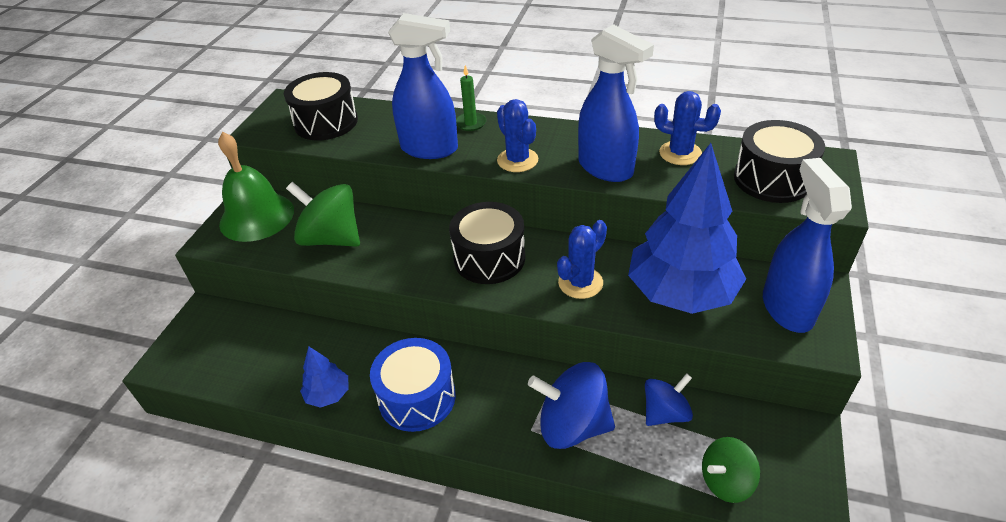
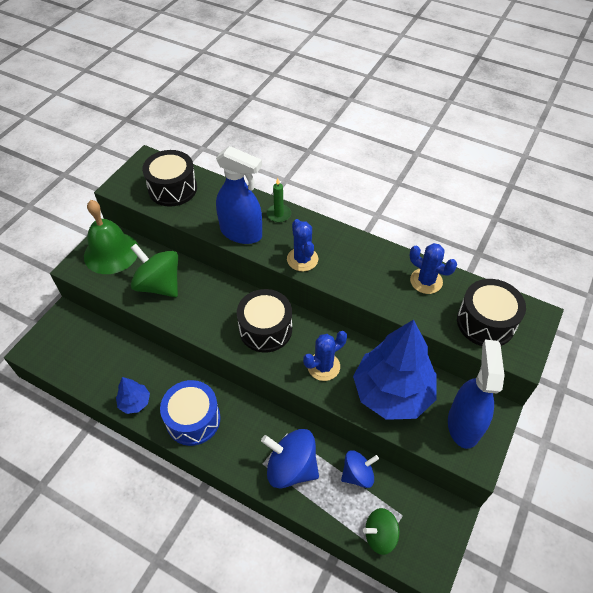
camera: 10 degrees right, 10 degrees up
blue spray bottle [578,24,654,182] -> none

